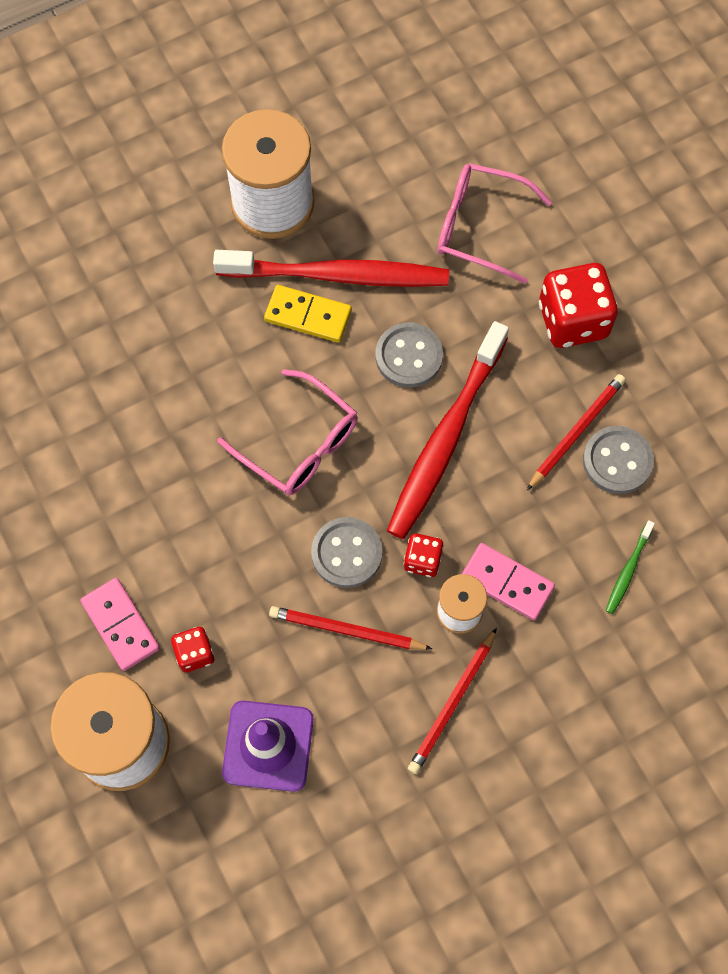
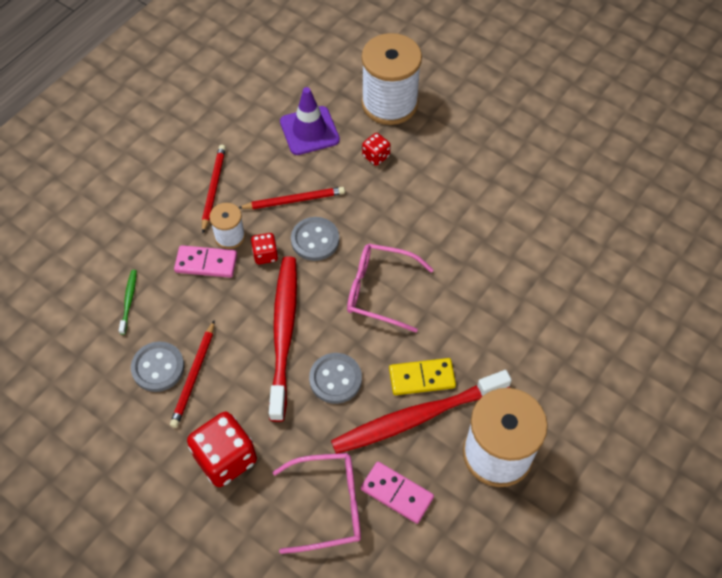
camera: 155 degrees right, 10 degrees down
pink domino [80,578,160,671] -> pink domino moved to [361,462,434,524]

